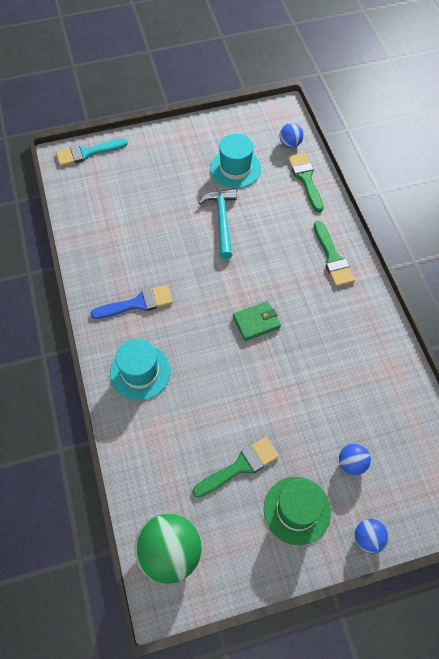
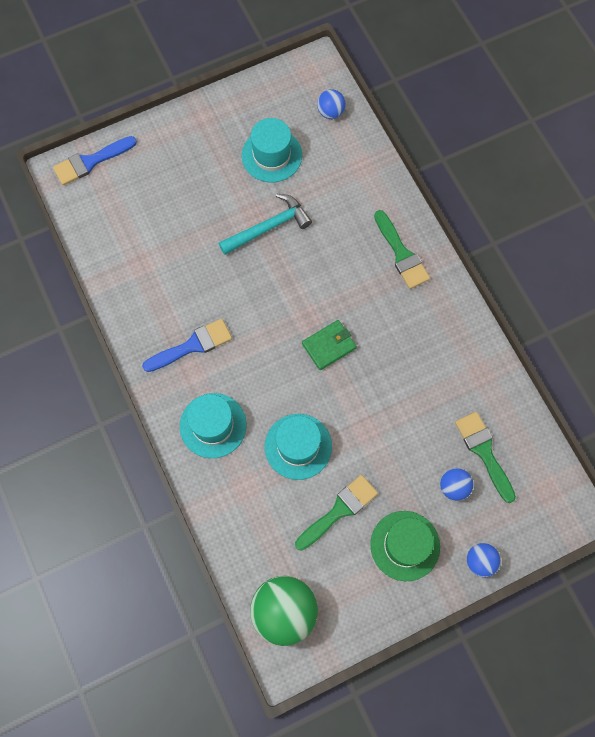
camera: 10 degrees left, 10 degrees up
turquoise brush [56,138,128,166] -> blue brush [53,136,137,185]
turquoise hammer [199,189,237,259] -> turquoise hammer turned 75 degrees clockwise [218,194,312,255]
green brush [288,153,324,213] -> green brush moved to [455,411,516,503]
none -> turquoise hat [265,414,332,480]

